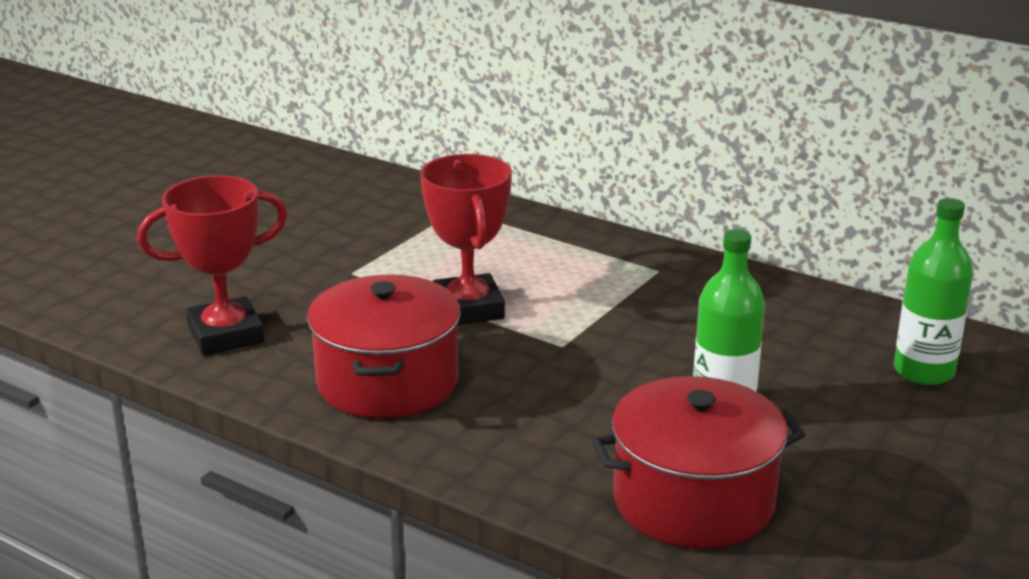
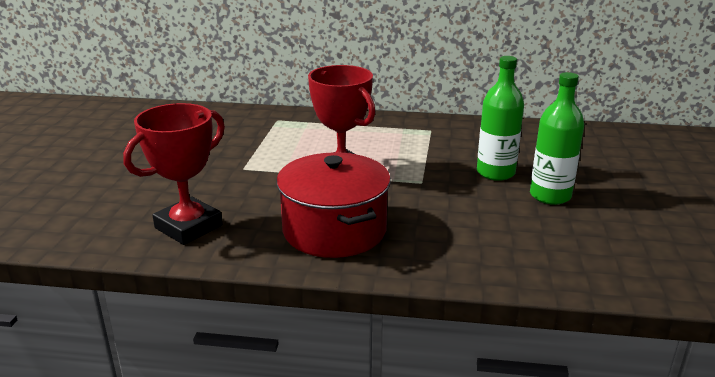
camera: 25 degrees left, 0 degrees up
red pot [591,376,805,549] -> none
green bottle [894,198,973,385] -> green bottle moved to [477,56,524,181]

